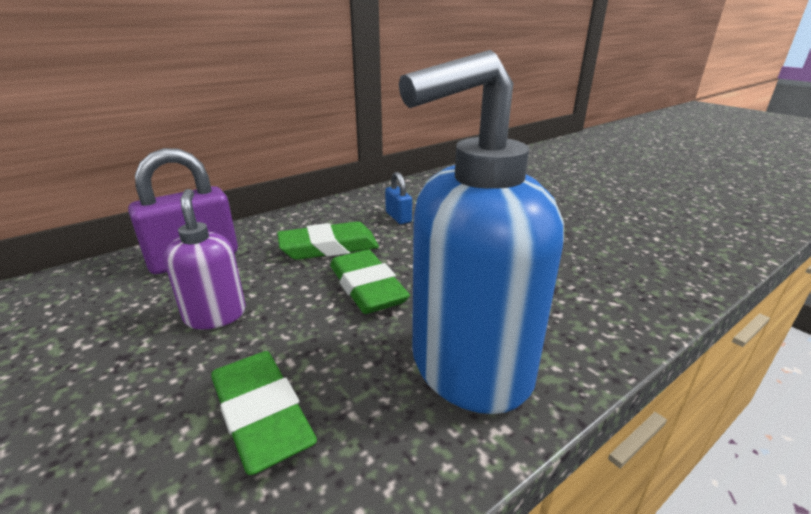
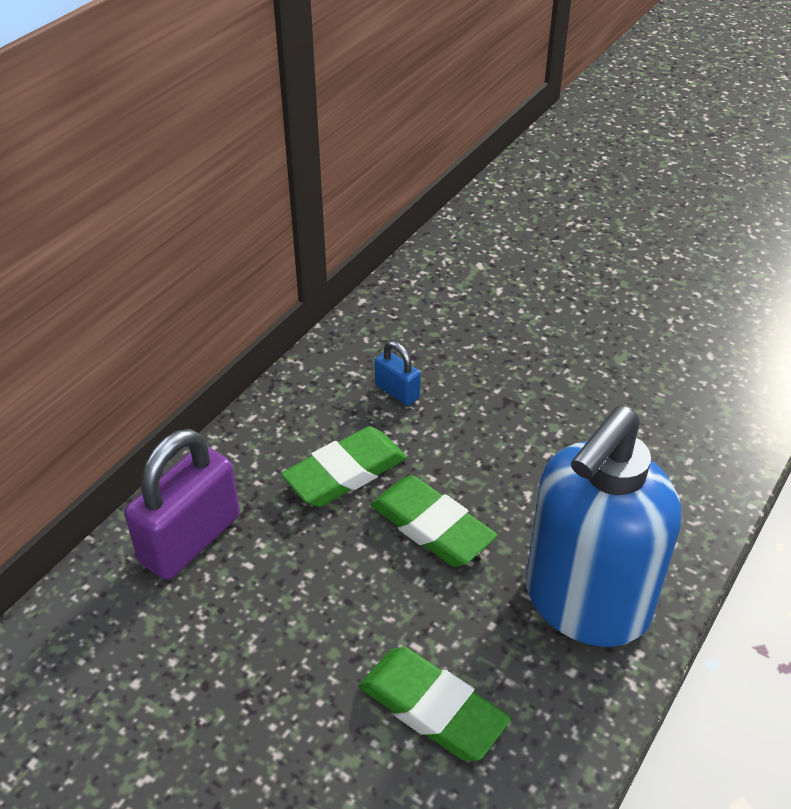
camera: 20 degrees left, 15 degrees up
purple soap dispenser [164,189,246,330] -> none

